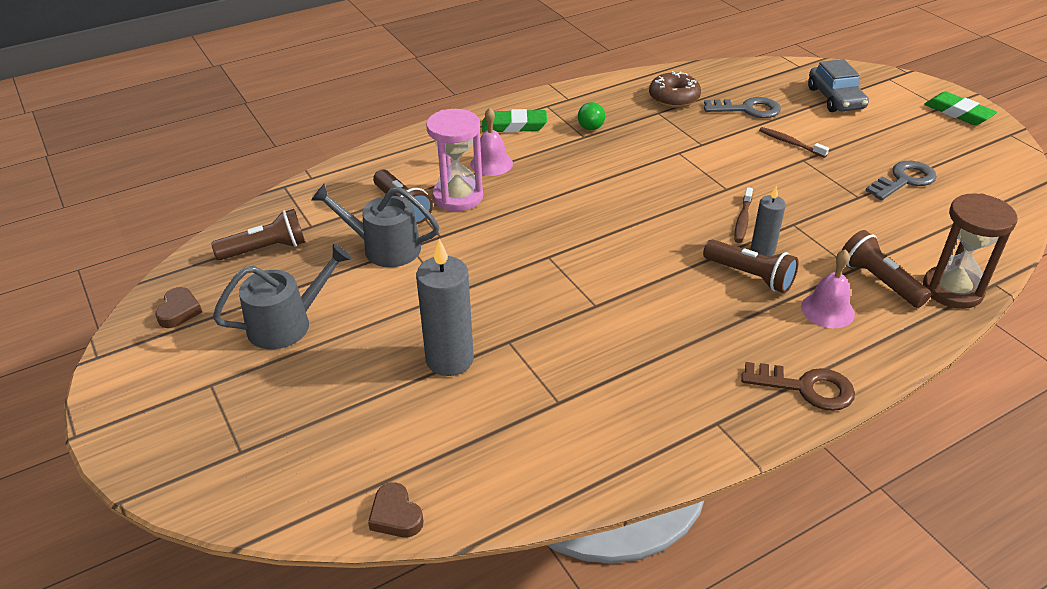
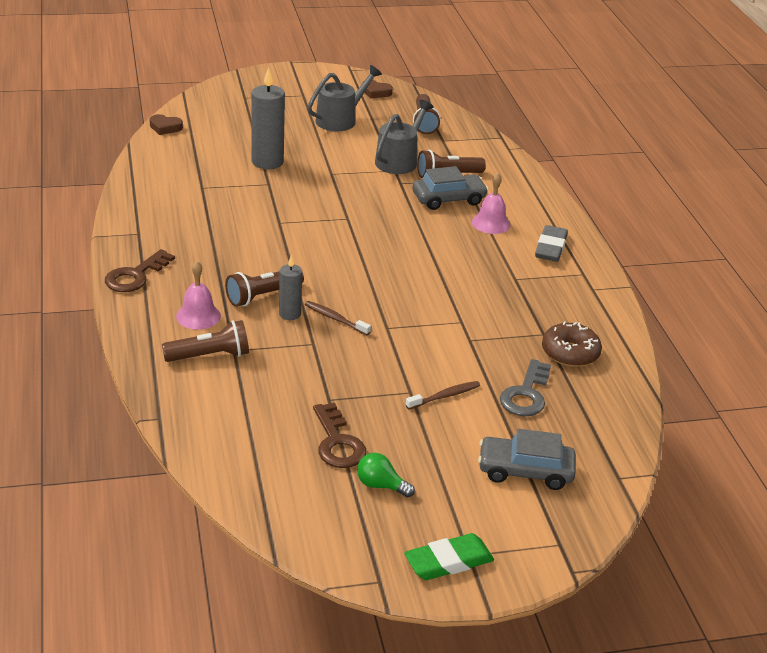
camera: 105 degrees right, 5 degrees down
grey watering can [213,244,352,349] -> grey watering can turned 120 degrees counterclockwise [307,65,382,131]
brown heart [368,482,424,537] -> brown heart turned 150 degrees counterclockwise [149,114,183,135]
pink hourglass [426,109,483,211] -> grey car [413,166,488,210]
green eraser [482,109,547,133] -> grey eraser [535,225,568,262]
green light bulb [578,102,605,130] -> green light bulb moved to [357,453,415,497]
grey key [865,161,937,200] -> brown key [313,402,366,468]
brown hourglass [923,193,1018,309] -> none

